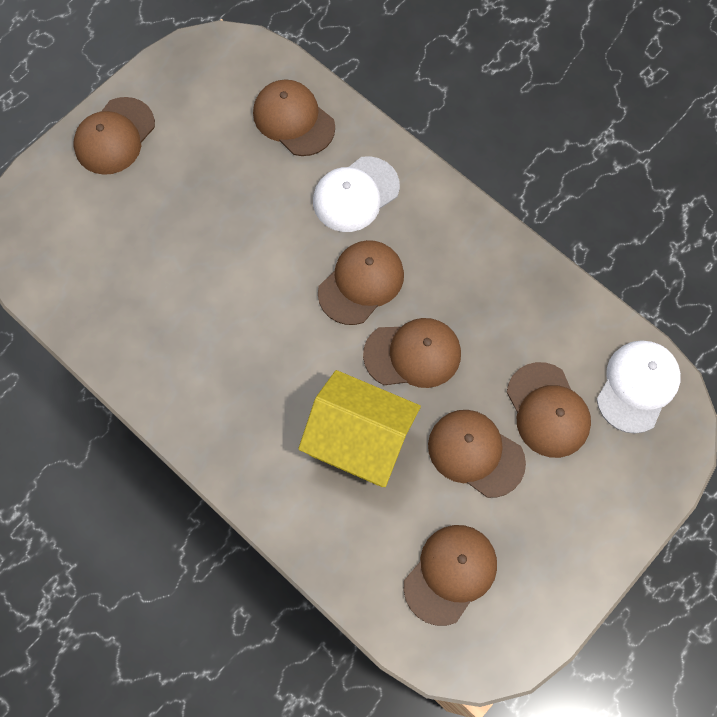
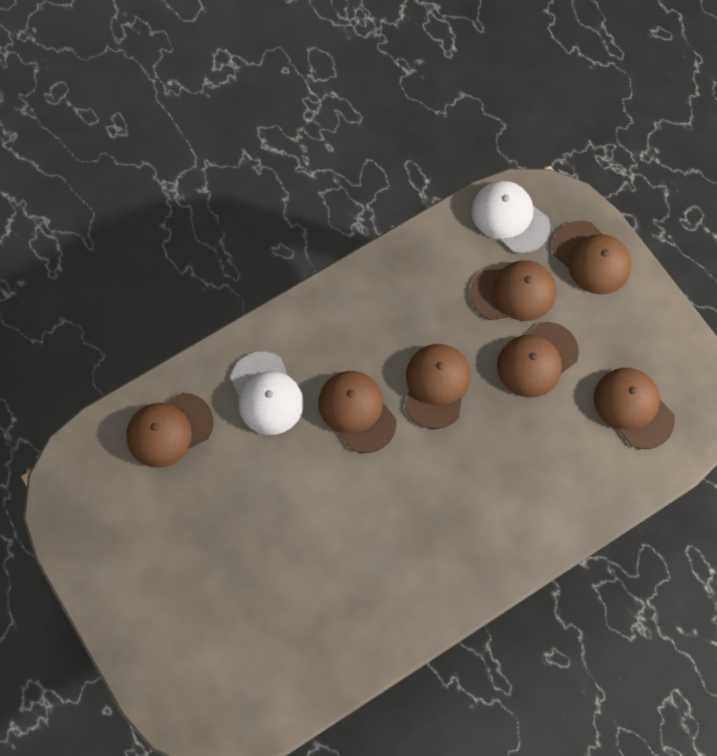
camera: 75 degrees left, 0 degrees up
brown cap [74,97,155,175] -> brown cap moved to [552,221,632,294]
yellow house [298,370,421,487] -> none

